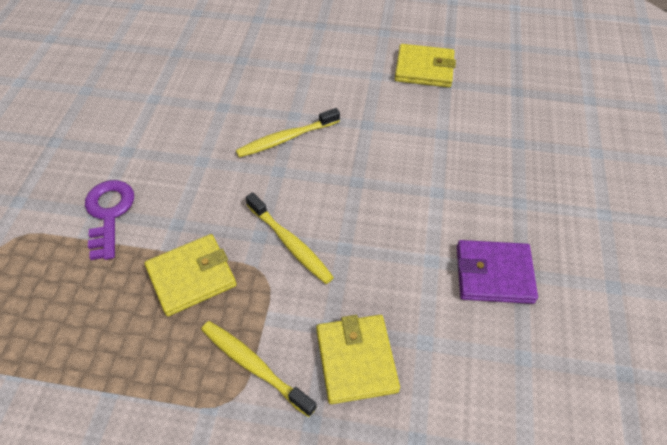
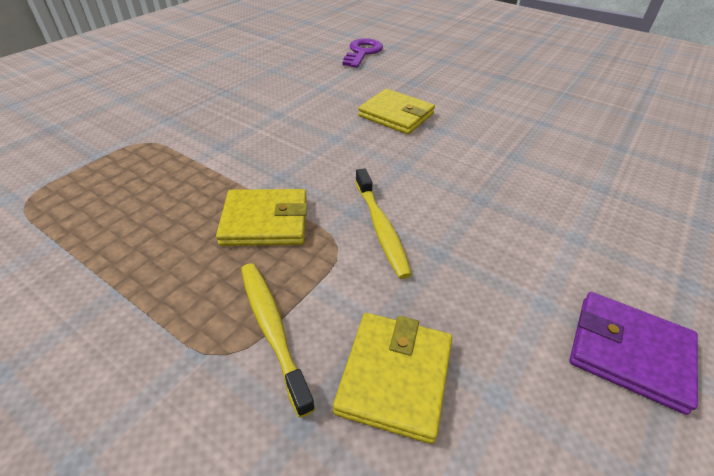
camera: 25 degrees right, 10 degrees down
purple key [85,180,134,260] -> purple key moved to [343,38,383,68]
yellow toothbrush [236,108,340,158] -> none
yellow wallet [395,44,456,87] -> yellow wallet moved to [358,89,435,134]

